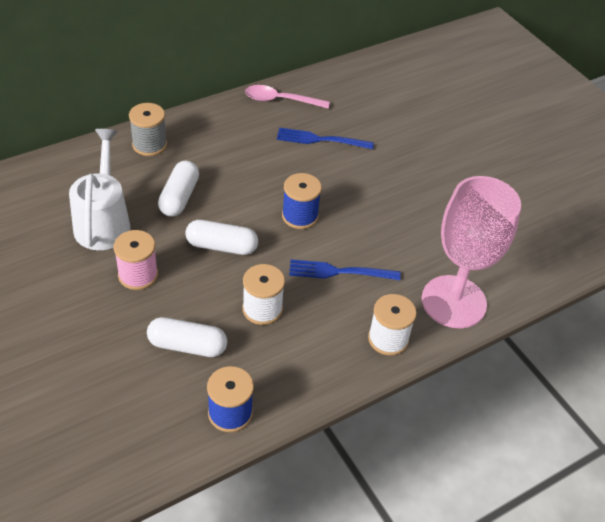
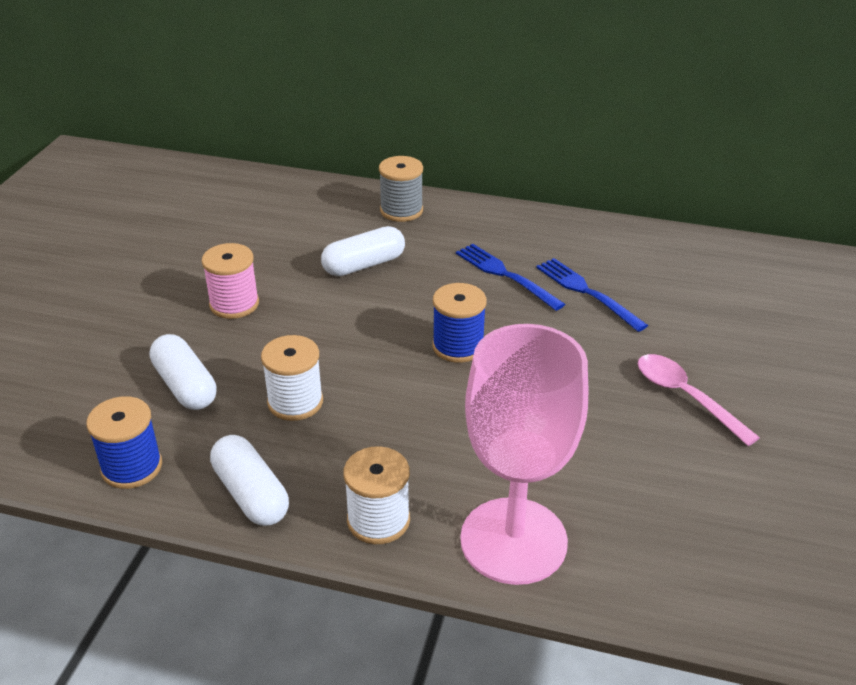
camera: 50 degrees right, 10 degrees down
white watering can [69,129,131,250] -> none
white capsule [185,220,258,255] -> white capsule moved to [210,435,289,526]
pink spoon [245,85,330,109] -> pink spoon moved to [638,354,760,446]
blue fork [289,260,401,280] -> blue fork moved to [456,244,565,311]

